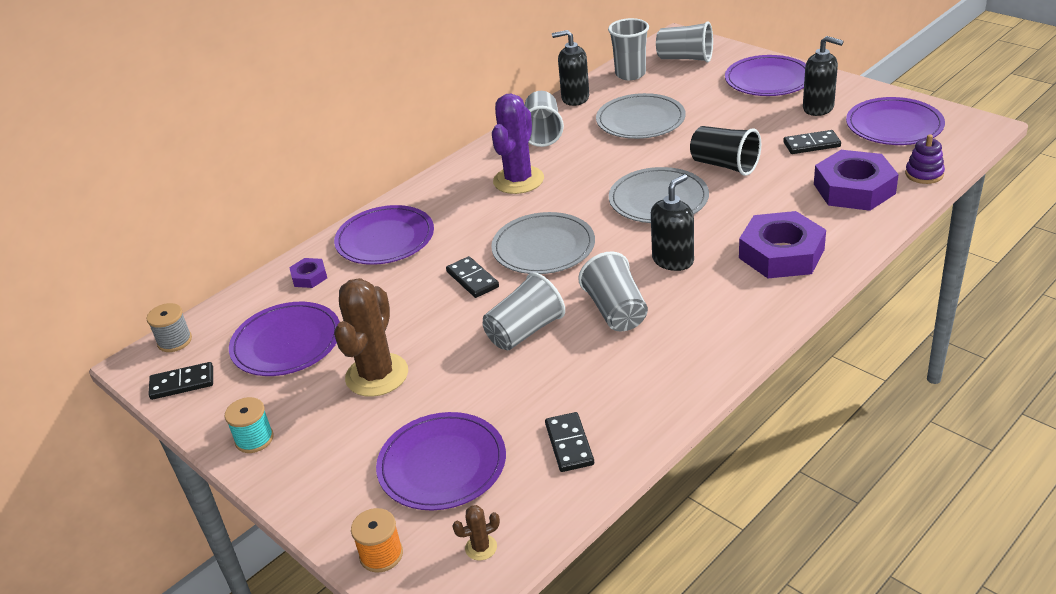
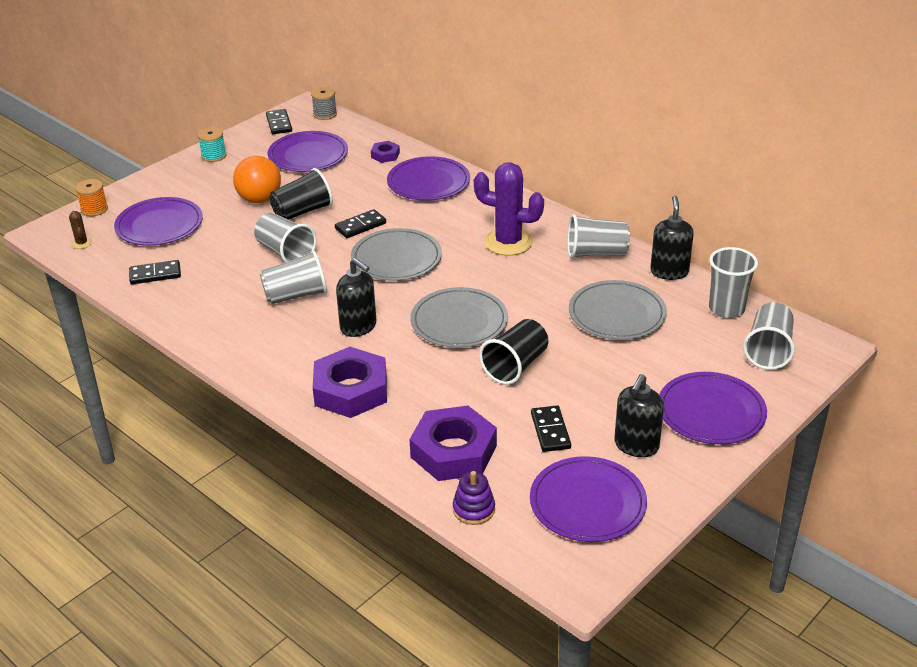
camera: 85 degrees right, 0 degrees up
brown cactus [334,278,408,397] -> orange light bulb [233,156,281,203]
none -> black cup [269,168,333,220]

